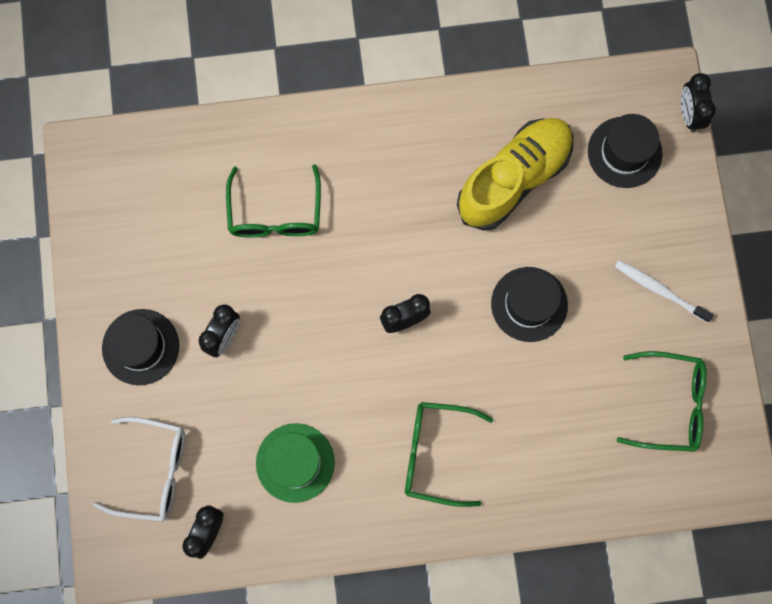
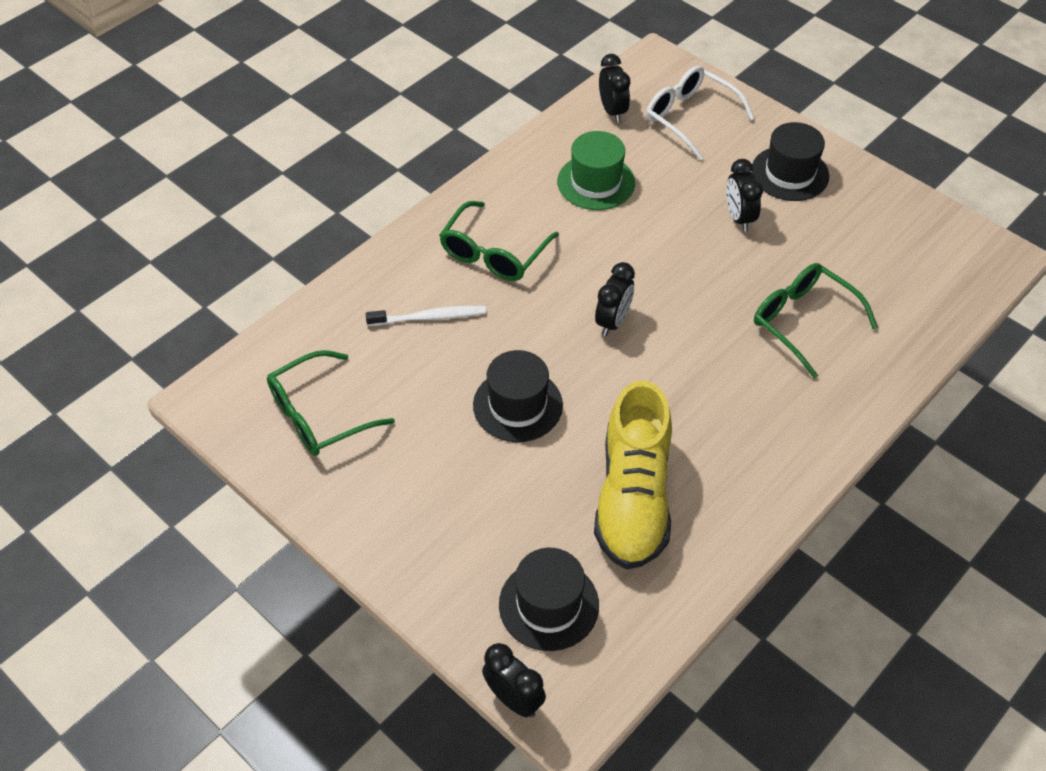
camera: 140 degrees right, 25 degrees down
white glasses [93,417,185,522] -> white glasses turned 75 degrees clockwise [646,66,755,160]
green glasses [405,402,493,507] -> green glasses turned 150 degrees clockwise [439,201,559,281]
white toothbrush [615,260,714,323] -> white toothbrush moved to [366,306,486,326]

